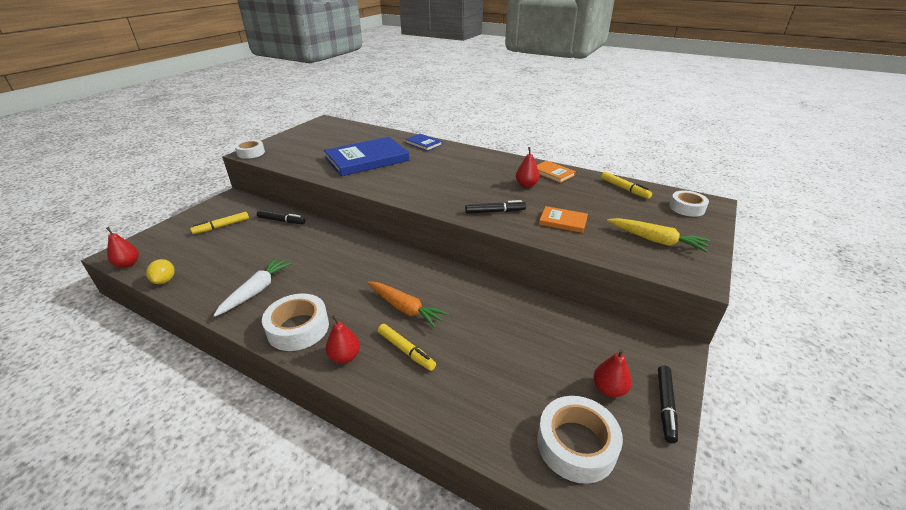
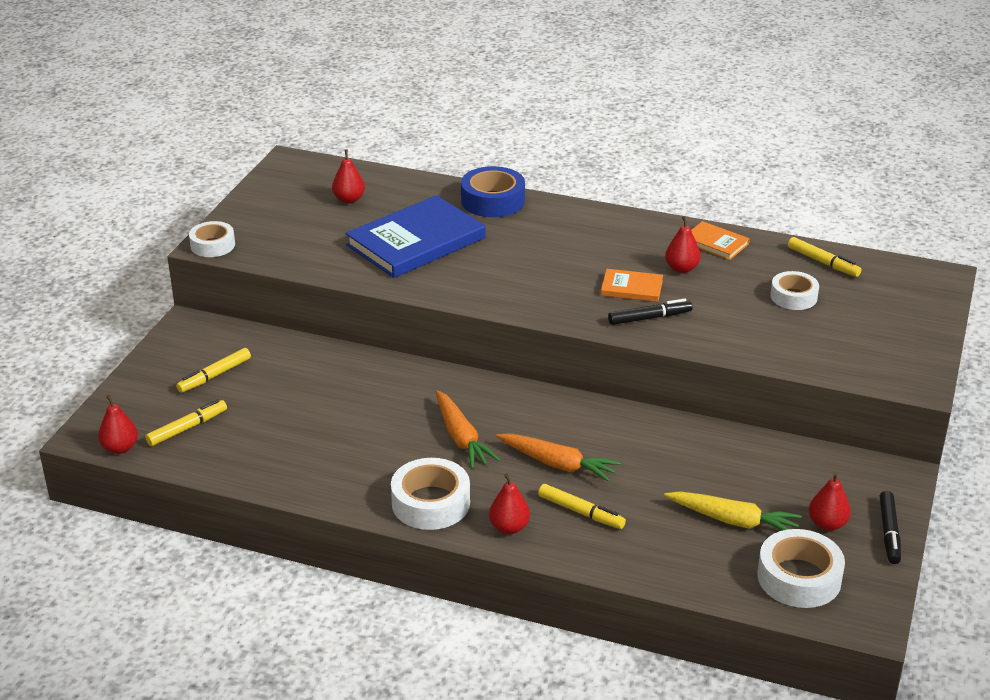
camera: 10 degrees left, 0 degrees up
yellow lemon [146,259,175,284] -> none
white carrot [213,258,292,317] -> none
black marker [257,210,306,224] -> none
blue book [405,134,443,151] -> blue tape [461,166,525,217]
orange book [539,206,588,233] -> orange book moved to [601,269,663,302]
yellow carrot [607,218,710,252] -> yellow carrot moved to [664,491,802,531]
white tape [669,190,709,217] -> white tape moved to [770,271,819,310]
none -> yellow marker [145,399,227,446]
none -> red pear [332,149,365,204]
none -> orange carrot [436,390,500,469]

